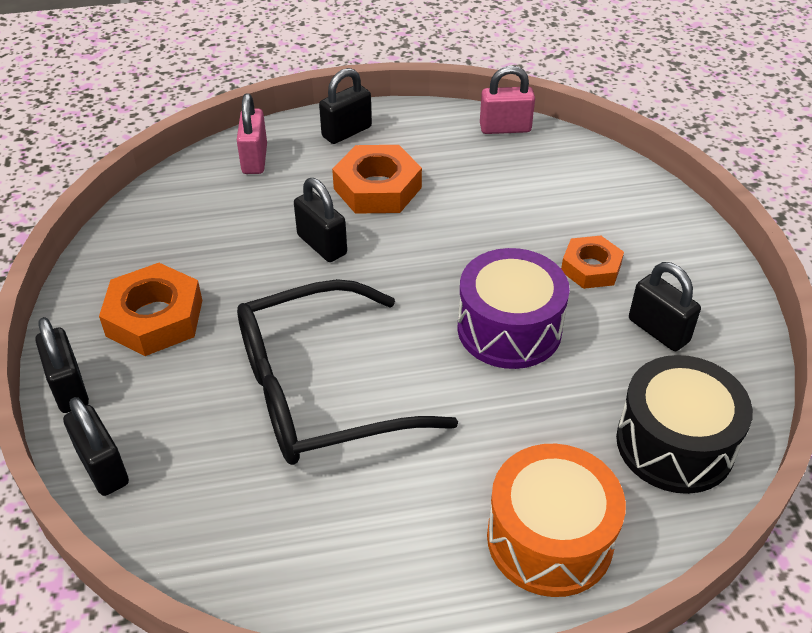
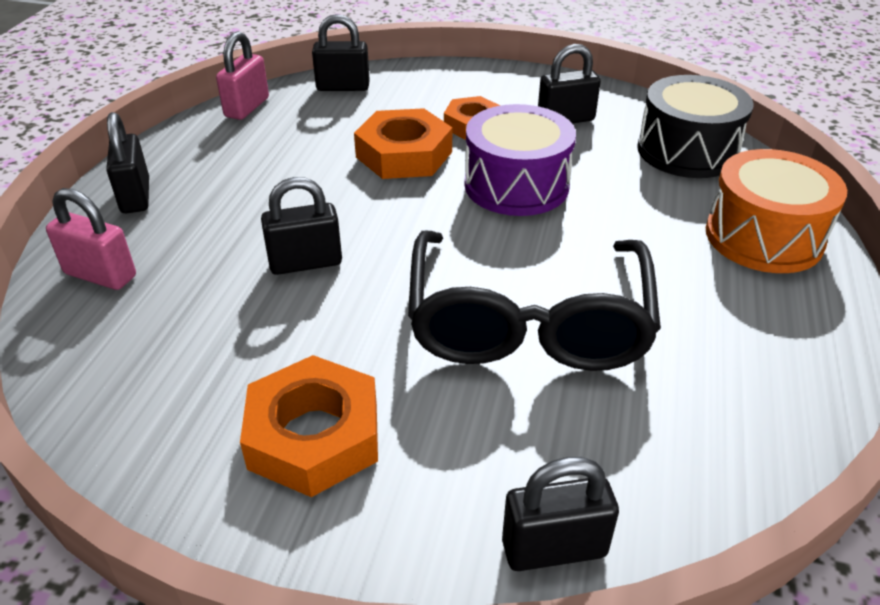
camera: 65 degrees left, 5 degrees down
black padlock [35,317,89,413] -> black padlock moved to [312,14,370,91]
orange nut [332,145,422,214] -> orange nut moved to [354,108,452,179]

